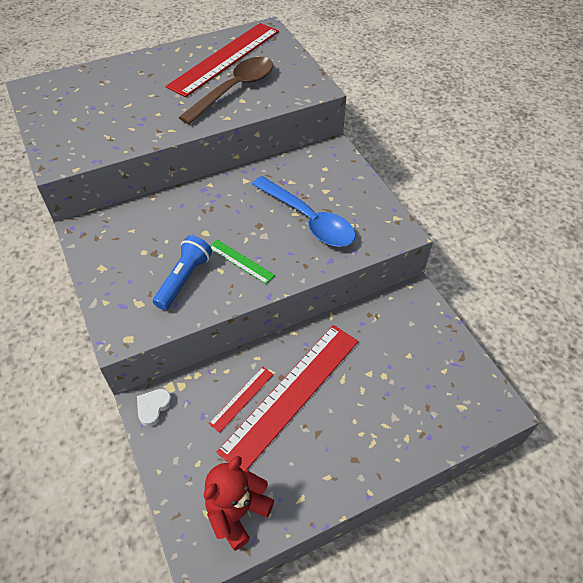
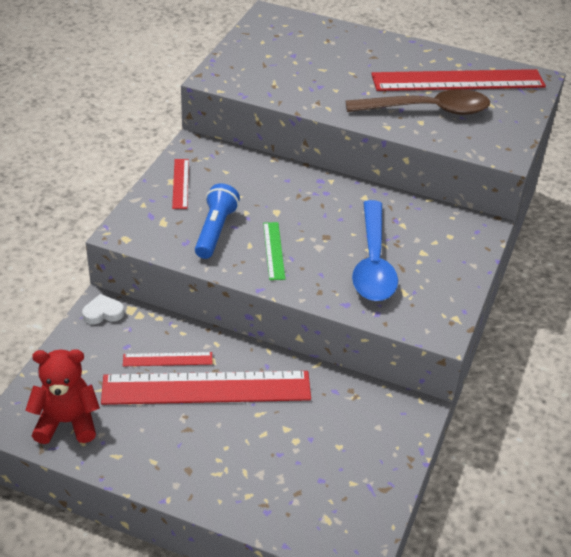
camera: 45 degrees right, 10 degrees down
blue flashlight [153,235,212,310] -> blue flashlight turned 60 degrees counterclockwise [195,183,240,259]
none -> red ruler [172,159,189,209]

